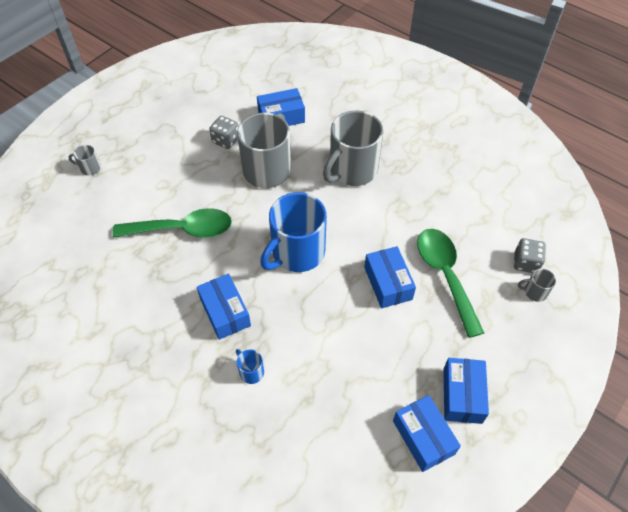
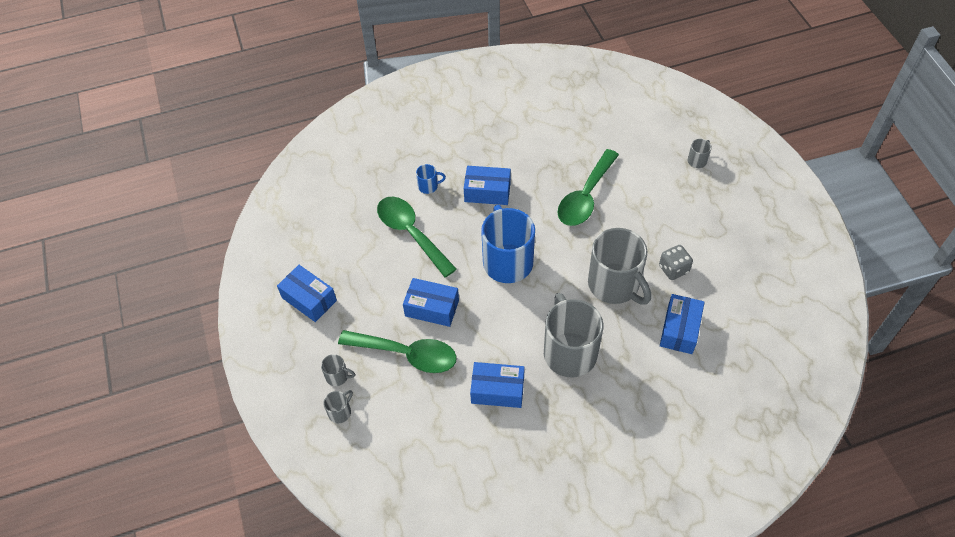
camera: 125 degrees right, 0 degrees up
blue box [393,395,461,472] -> blue box moved to [470,362,525,408]
grey dice [513,238,546,273] -> none
none -> grey mug [321,354,355,386]
none -> green spoon [377,197,457,277]

